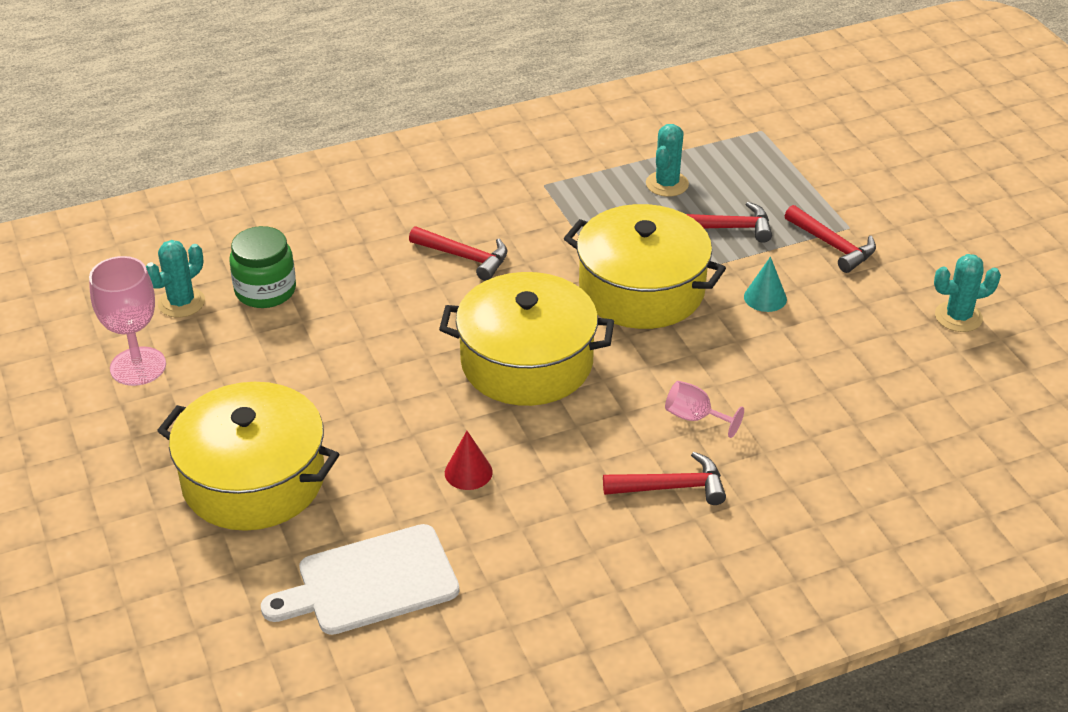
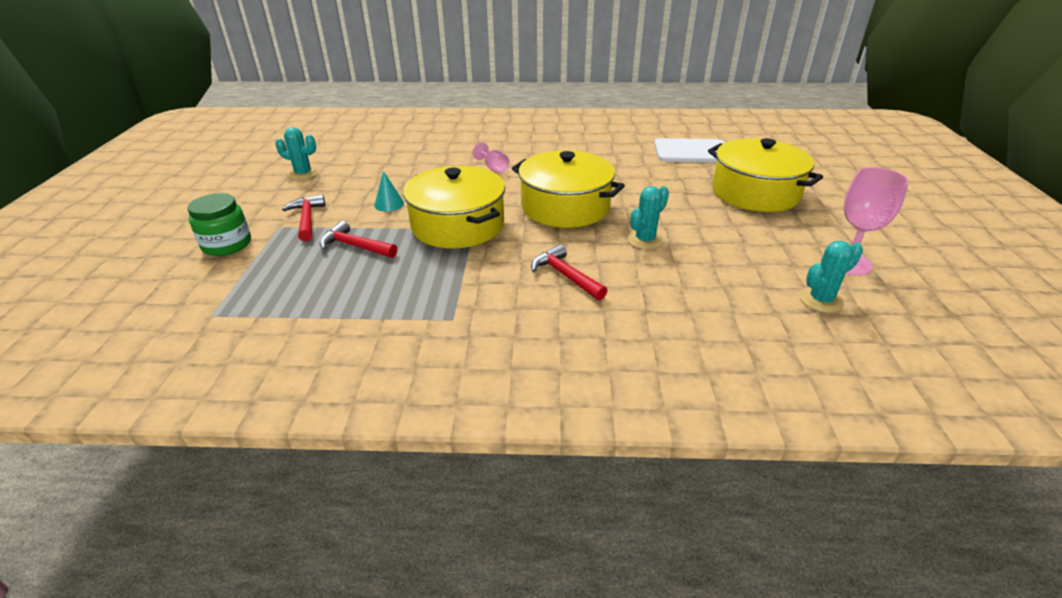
camera: 155 degrees left, 5 degrees down
green jar [229,226,296,308] -> green jar moved to [187,193,251,256]
red cone [445,431,493,490] -> none
red hammer [603,452,726,505] -> none
turquoise cactus [646,124,689,197] -> turquoise cactus moved to [628,186,669,249]

